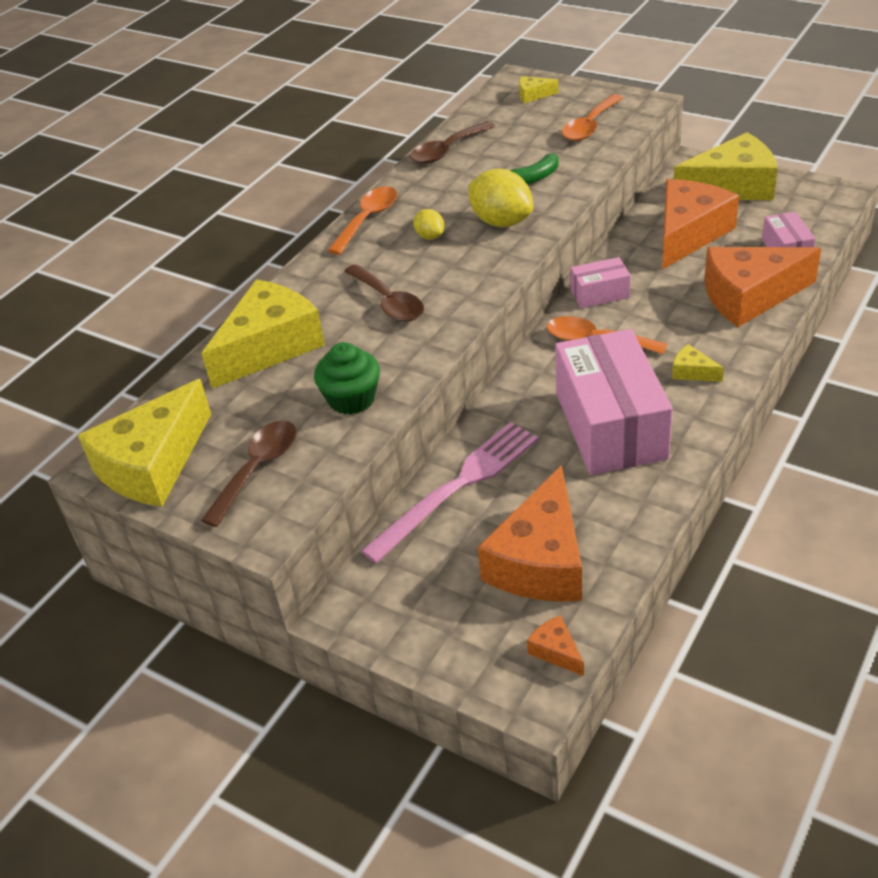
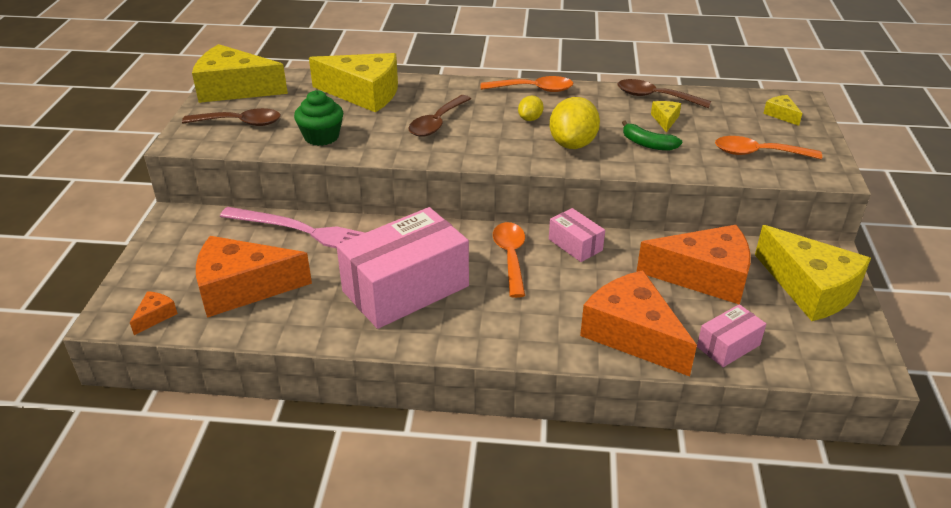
camera: 60 degrees right, 5 degrees down
yellow cheese [672,344,724,382] -> yellow cheese moved to [651,101,681,133]

